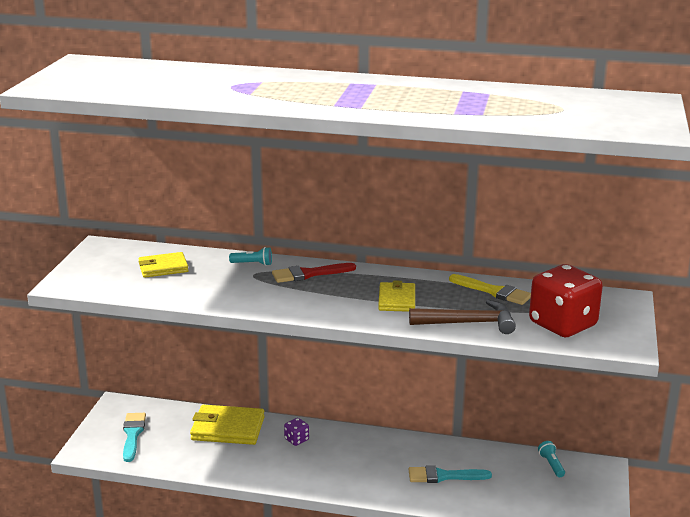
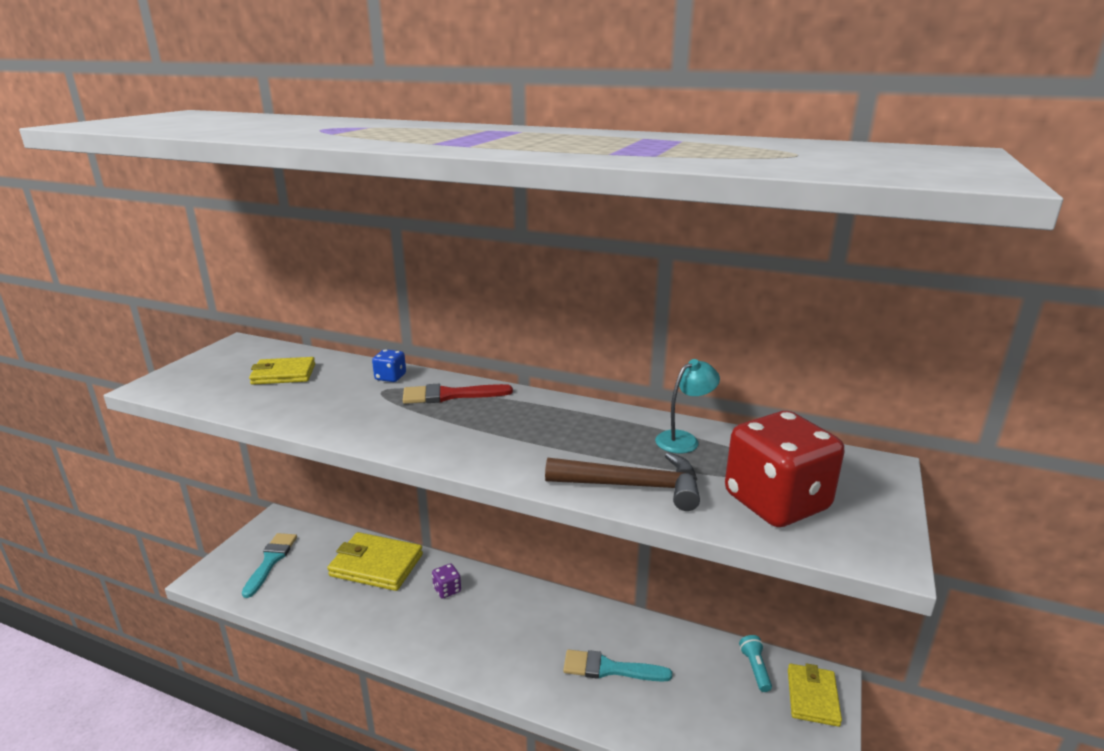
camera: 10 degrees right, 0 degrees up
turquoise flashlight [229,247,272,266] -> blue dice [372,349,406,382]
yellow wallet [378,280,415,312] -> yellow wallet moved to [788,663,842,727]
yellow brush [449,274,531,305] -> turquoise lamp [655,359,720,453]

